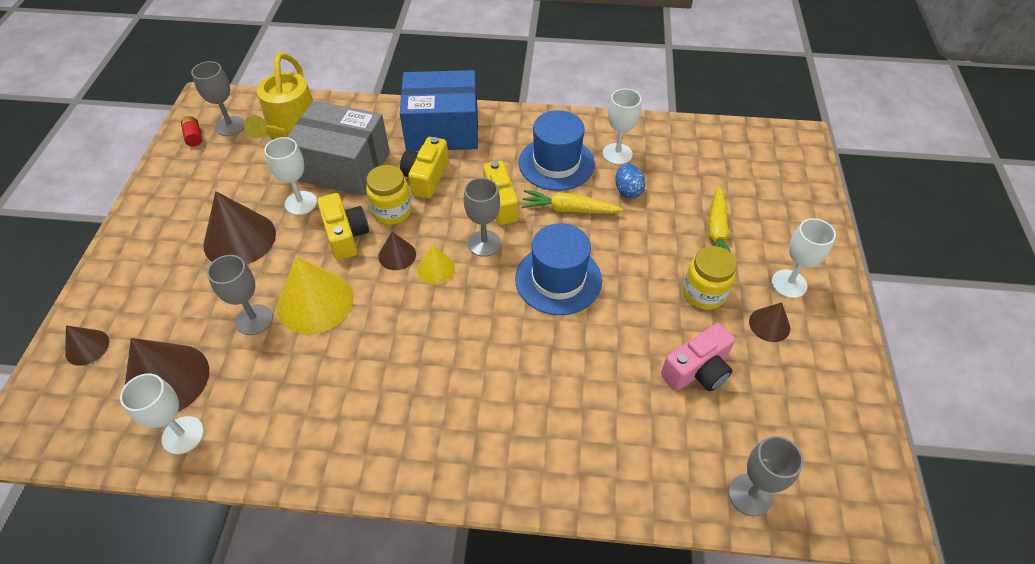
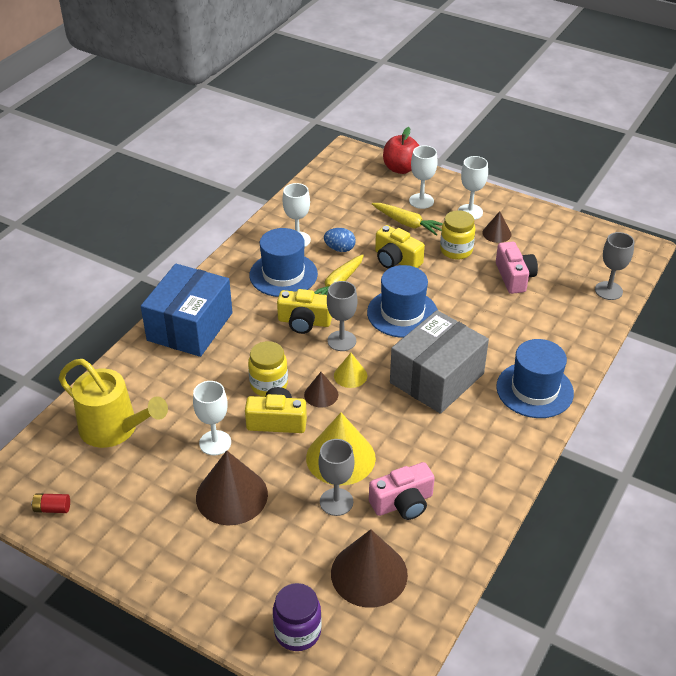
camera: 65 degrees left, 10 degrees down
brown cone [65,326,109,365] -> purple jar [273,583,322,651]
white goblet [120,374,204,454] -> white goblet moved to [409,146,438,209]
grey goblet [191,61,245,136] -> none
grey box [287,100,390,195] -> grey box moved to [390,310,489,414]
yellow camera [400,137,449,199] -> yellow camera moved to [375,225,425,268]
none -> pink camera [369,462,435,520]
none -> red apple [383,127,419,174]
none -> blue hat [496,339,574,418]

